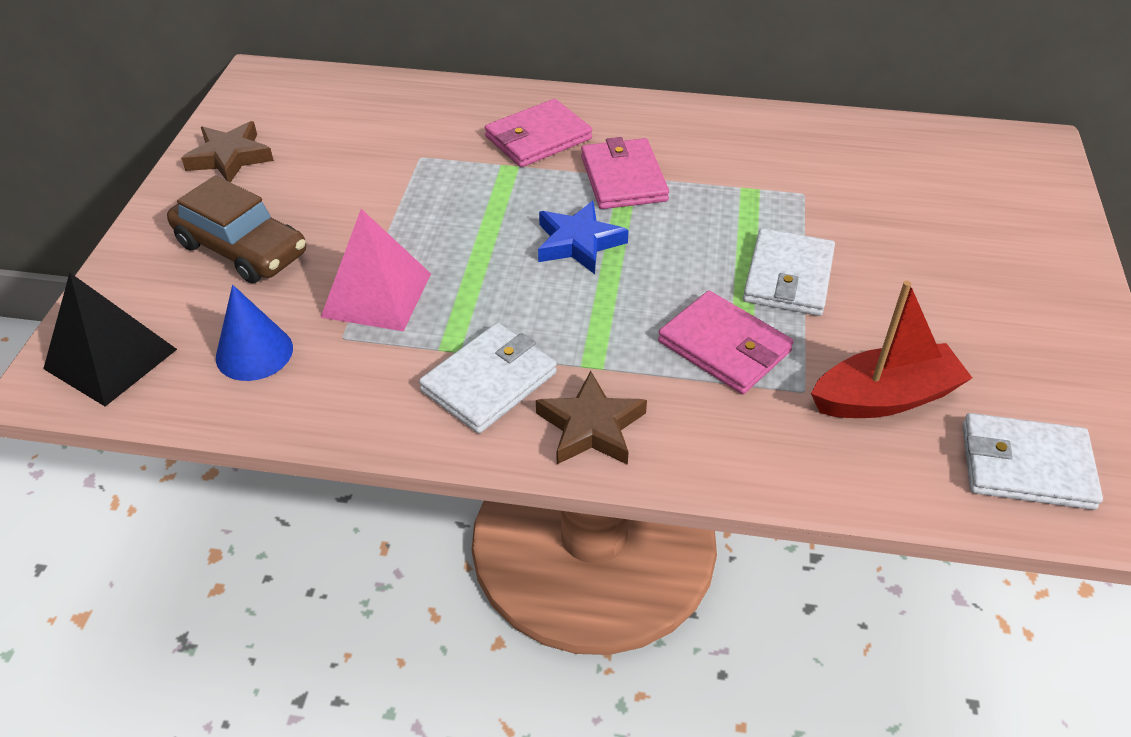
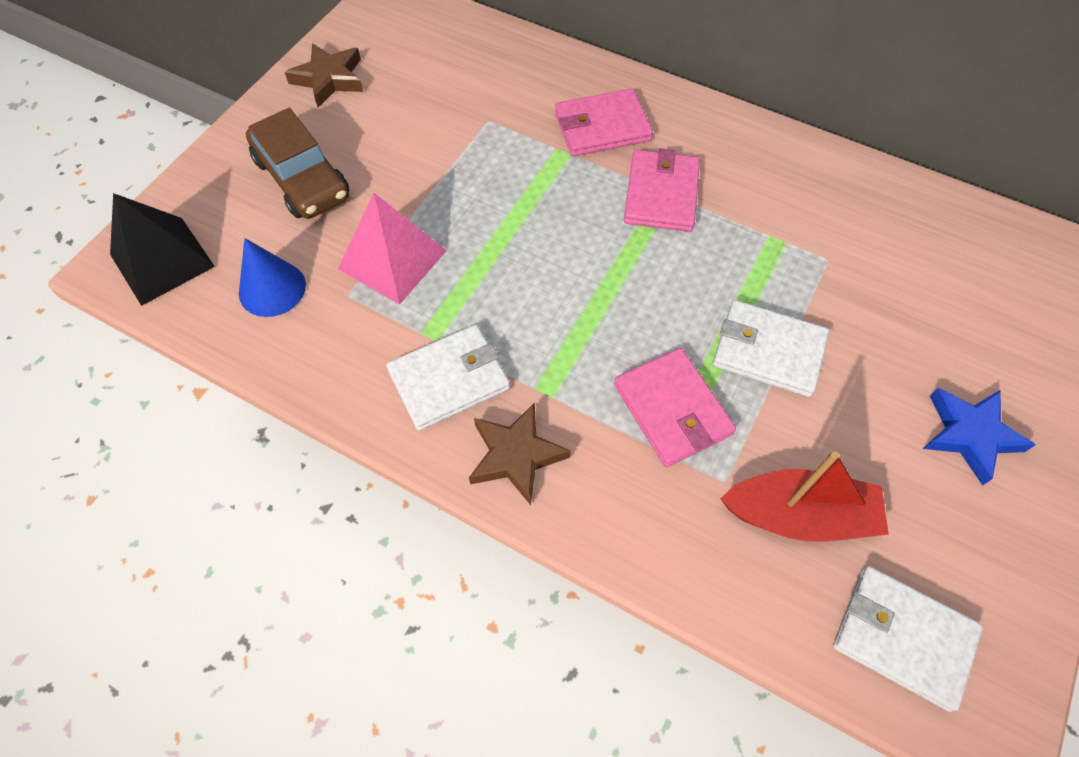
camera: 20 degrees right, 15 degrees up
blue star [538,201,629,274] -> blue star moved to [923,388,1036,485]
white wallet [743,228,835,316] -> white wallet turned 75 degrees clockwise [713,300,829,397]

